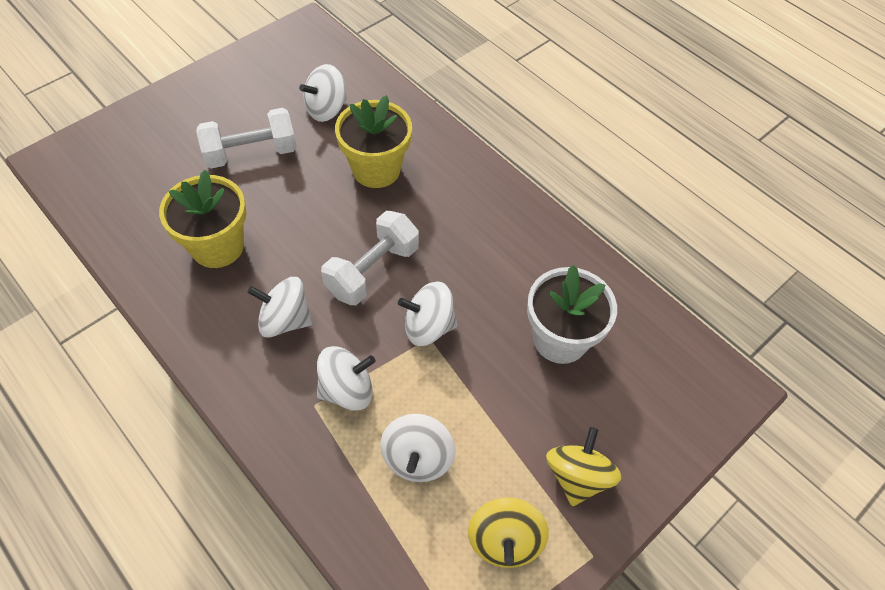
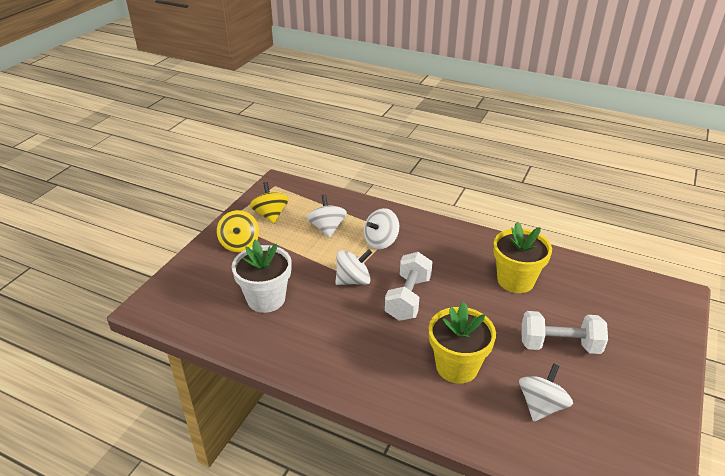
camera: 160 degrees right, 20 degrees down
white dumbbell [197,108,297,169] -> white dumbbell turned 45 degrees clockwise [521,311,608,354]
white spinning top [247,277,313,338] -> none

